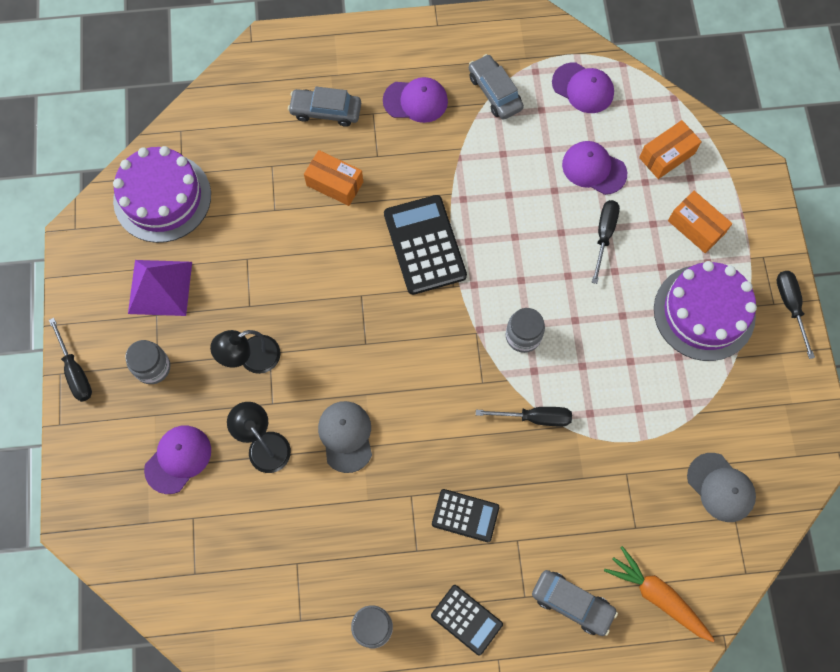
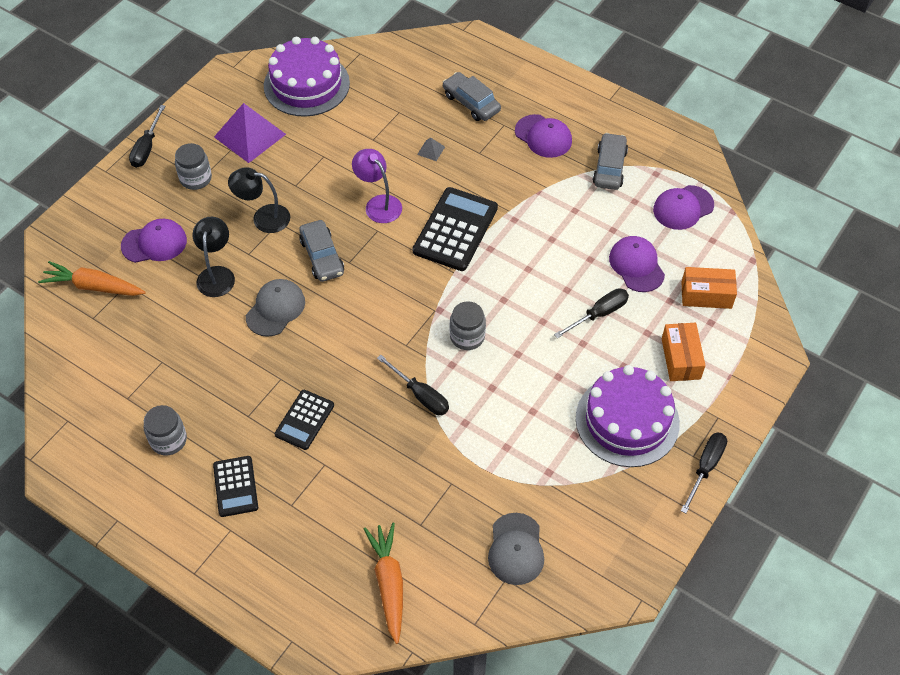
camera: 40 degrees right, 15 degrees down
orange box [304,150,363,206] -> grey pyramid [417,138,445,161]
black calculator [432,489,499,542] -> black calculator turned 60 degrees clockwise [275,390,334,450]
grey car [532,570,618,636] -> grey car moved to [299,220,344,282]
purple cap [552,62,614,113] -> purple cap turned 75 degrees clockwise [653,185,714,230]
none -> orange carrot [38,261,146,296]
none -> purple lamp [352,149,402,223]

